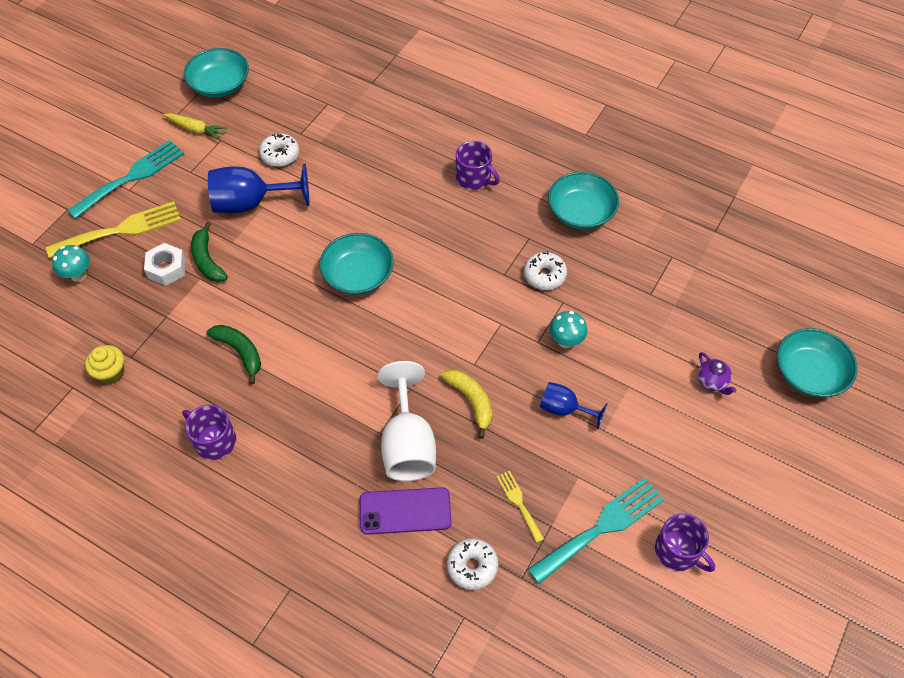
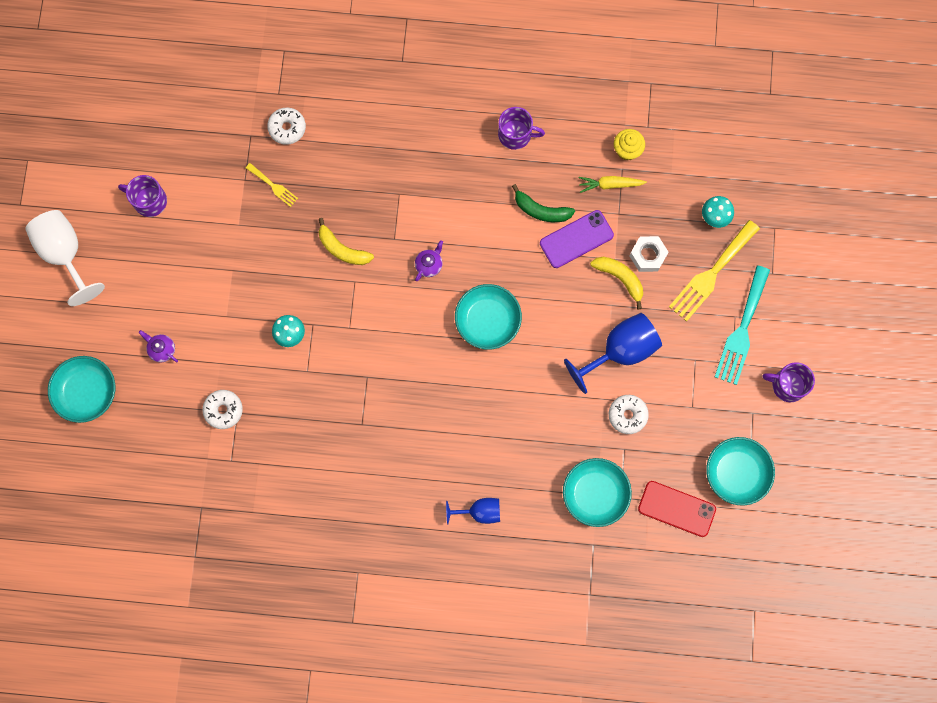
camera: 155 degrees right, 20 degrees up
yellow carrot [163,113,227,140] -> yellow carrot moved to [579,176,647,193]
green banana [191,222,228,282] -> yellow banana [590,257,643,310]
purple phone [360,487,452,535] -> purple phone moved to [540,210,614,268]
white goblet [377,361,436,481] -> white goblet moved to [25,210,105,306]
purple mug [456,141,500,190] -> purple mug moved to [762,362,815,402]
white donut [524,251,567,290] -> white donut moved to [202,390,243,429]
turquoise fork [528,478,664,584] -> none
blue goblet [540,382,608,429] -> blue goblet moved to [446,498,500,524]
turquoise bowl [548,172,619,229] -> turquoise bowl moved to [563,458,632,527]
none -> purple teapot [415,240,443,281]
none -> red phone [638,481,716,537]

